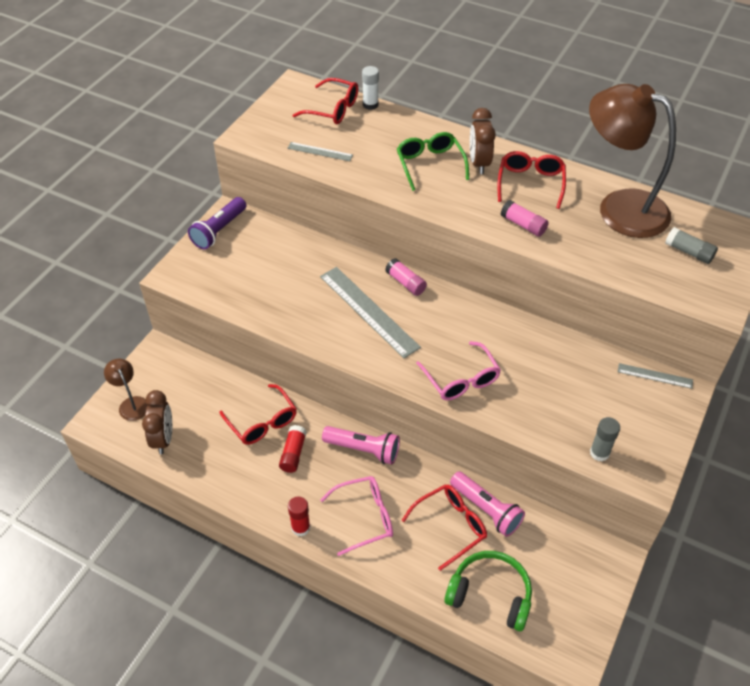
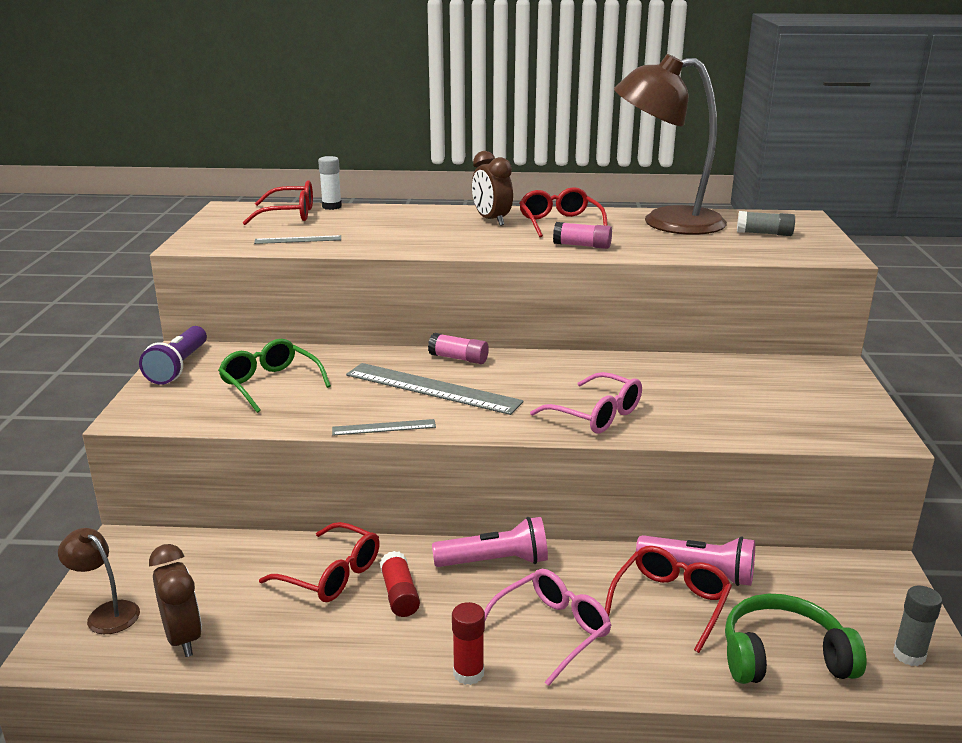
camera: 25 degrees left, 25 degrees down
green glasses [397,132,469,191] -> green glasses moved to [218,339,331,413]
grey glue stick [590,417,620,461] -> grey glue stick moved to [893,585,942,666]
grey ruler [618,363,693,389] -> grey ruler moved to [332,419,436,435]

